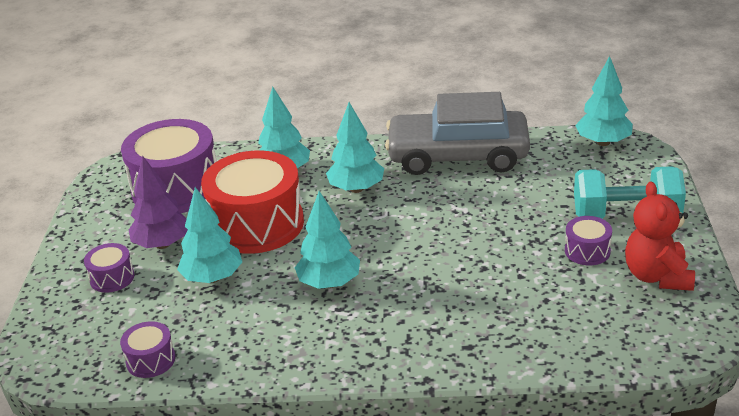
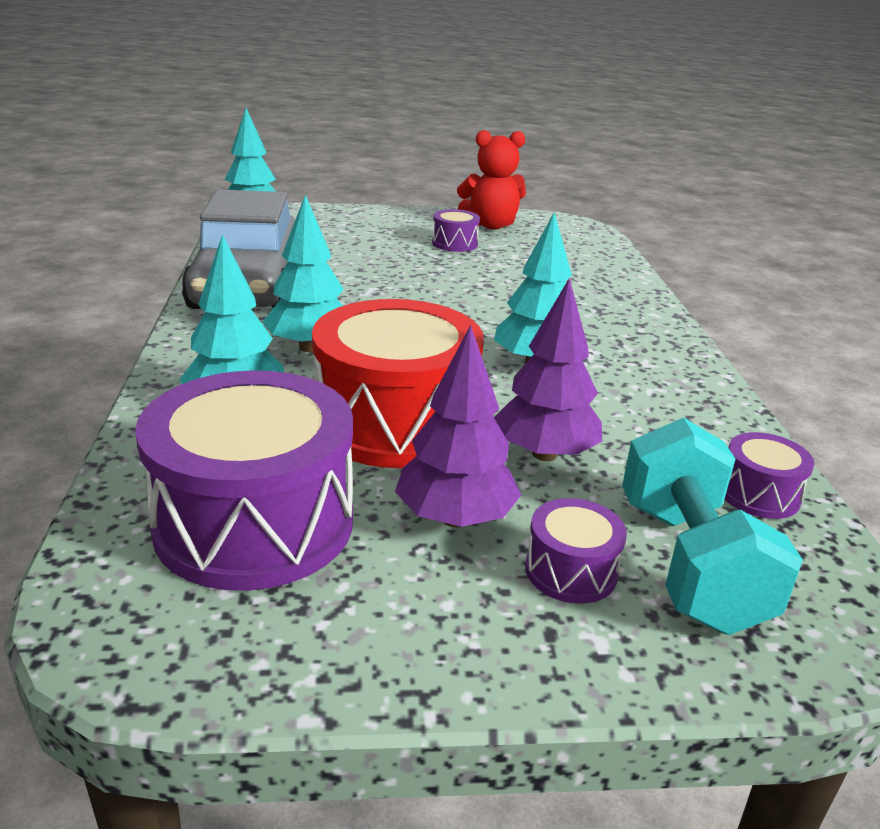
camera: 100 degrees left, 5 degrees down
turquoise tree [177,187,242,283] -> purple tree [494,278,602,461]
turquoise dumbbell [574,166,686,219] -> turquoise dumbbell moved to [622,417,803,635]

